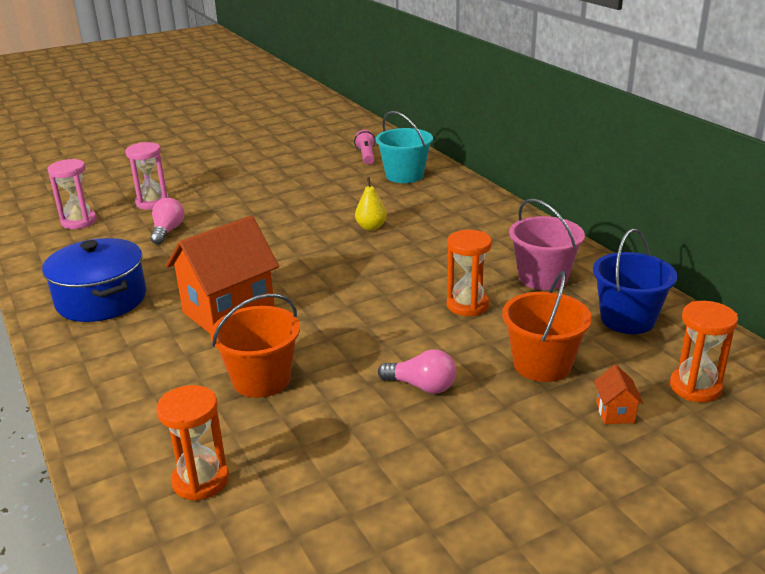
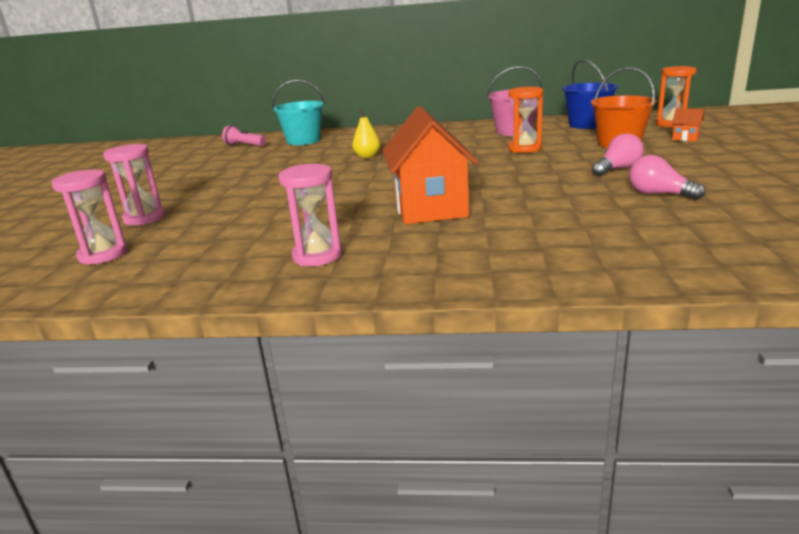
camera: 55 degrees left, 5 degrees down
blue pot [42,238,146,322] -> pink hourglass [278,164,342,266]
pink light bulb [150,198,184,245] -> pink light bulb moved to [629,155,705,200]
orange hourglass [156,385,229,501] -> none
orange bucket [210,294,300,398] -> none

